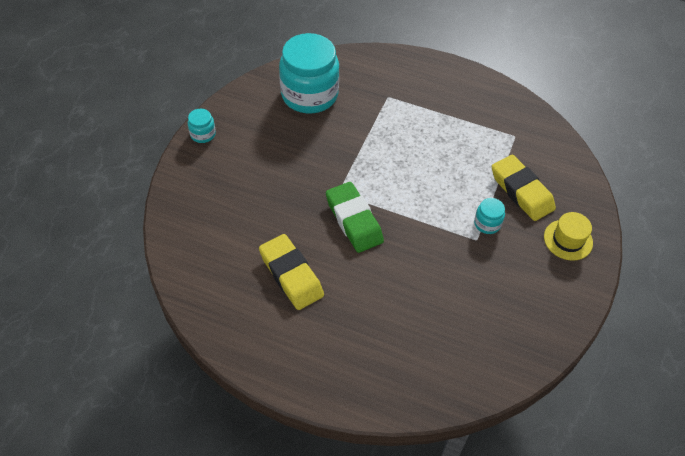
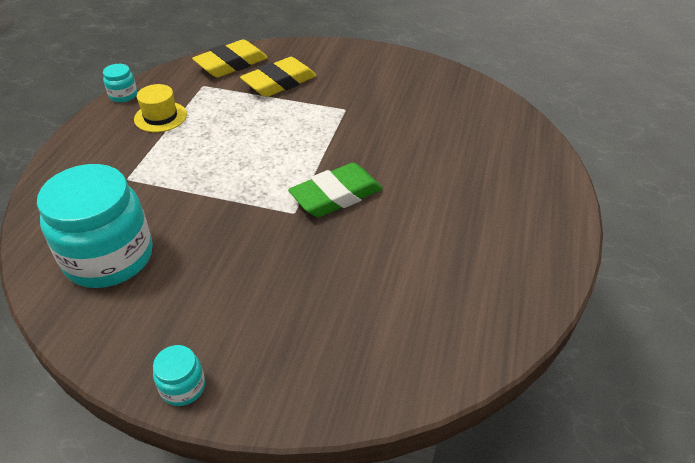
camera: 95 degrees left, 10 degrees down
yellow eraser [259,234,324,310] -> yellow eraser moved to [192,39,268,77]
turquoise jar [474,198,505,234] -> turquoise jar moved to [103,64,137,102]
yellow hat [544,212,593,261] -> yellow hat moved to [134,84,187,132]

